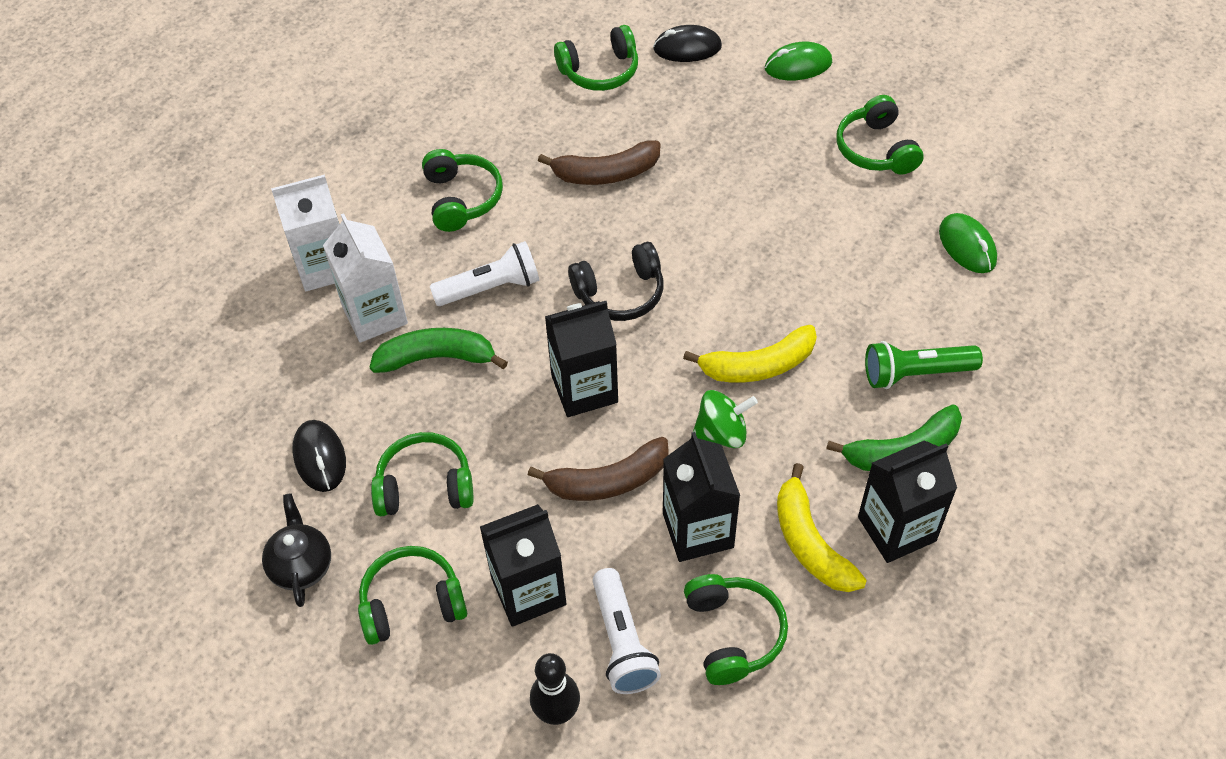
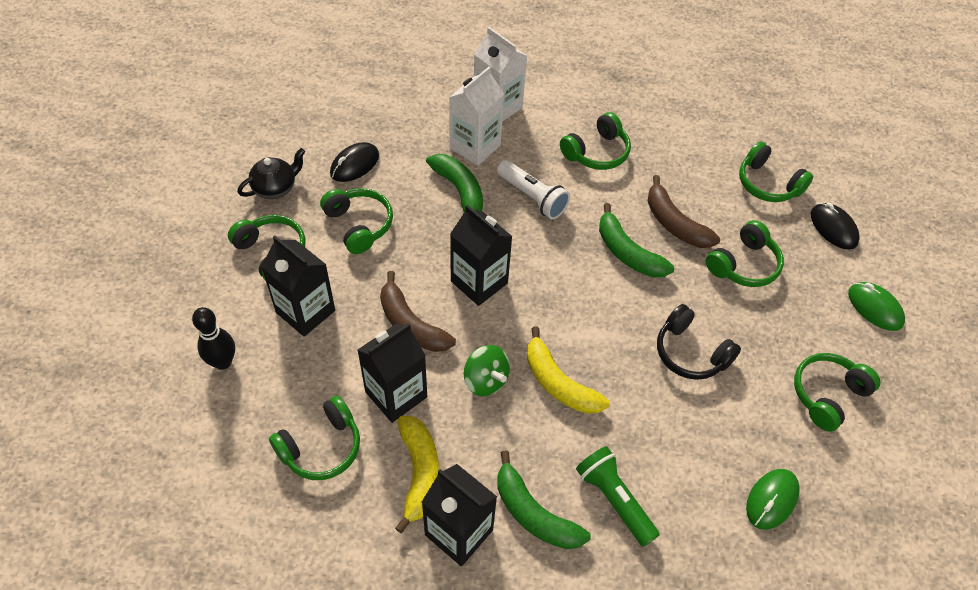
camera: 60 degrees right, 0 degrees up
black headphones [568,242,664,321] -> black headphones moved to [657,304,741,380]
white flashlight [593,568,661,694] -> none
yellow banana [777,463,867,592] -> yellow banana turned 135 degrees clockwise [395,416,439,533]
none -> green banana [599,203,674,278]
none -> green headphones [706,220,784,287]

